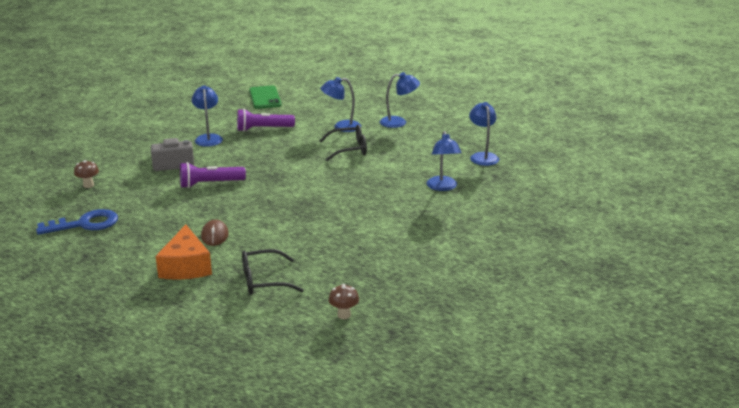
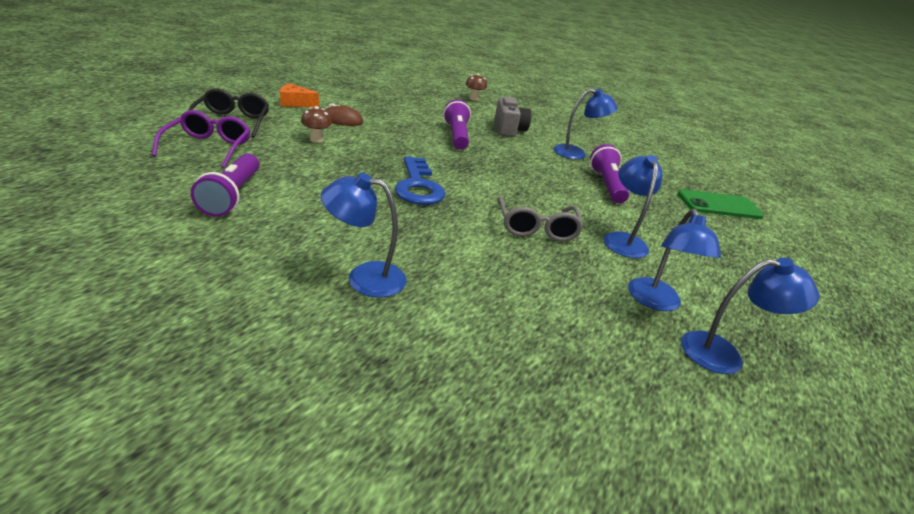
camera: 95 degrees right, 5 degrees up
blue key [36,209,118,235] -> blue key moved to [395,156,446,205]
orange cheese [156,224,212,280] -> orange cheese [280,83,319,107], size x0.61
black glasses [319,125,367,161] -> grey glasses [498,196,584,241]
brown mushroom [329,284,359,319] -> brown mushroom moved to [301,106,332,143]
blue lamp [469,102,499,166] -> blue lamp moved to [681,258,820,374]
none -> purple glasses [152,110,250,168]
none -> purple flashlight [191,153,259,217]

